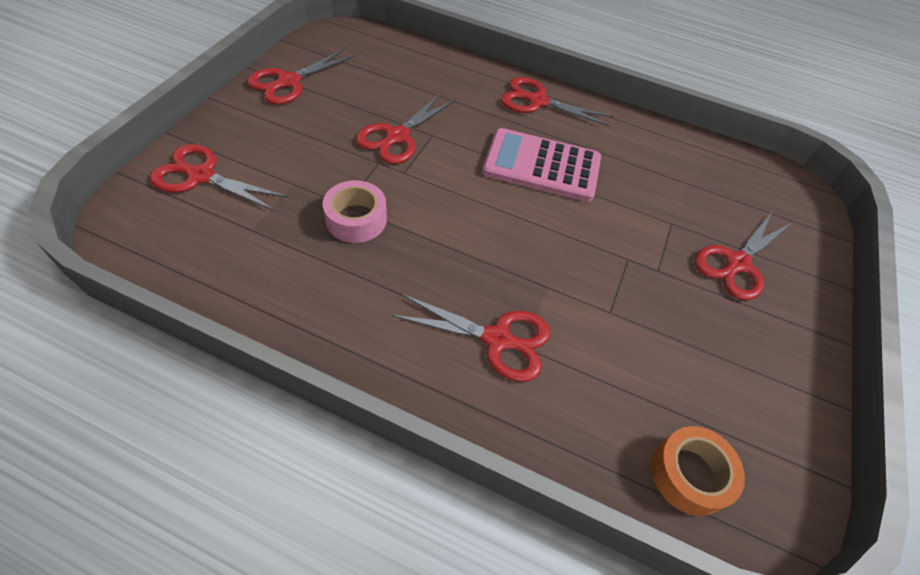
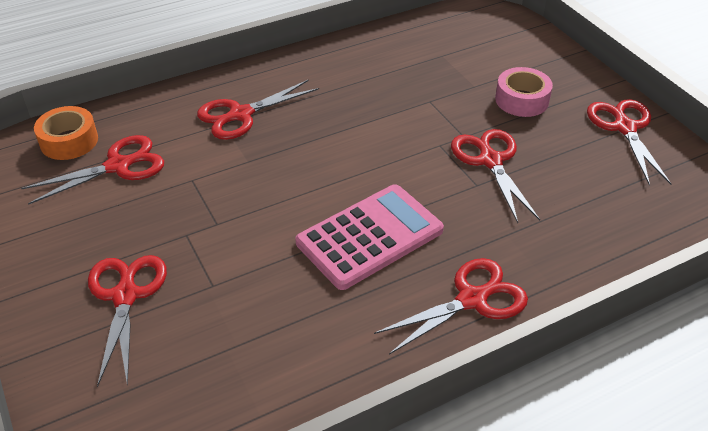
camera: 135 degrees right, 10 degrees down
red scissors [149,144,289,212] -> red scissors moved to [21,135,164,205]
pink tape [323,180,387,243] -> pink tape moved to [495,67,553,117]

